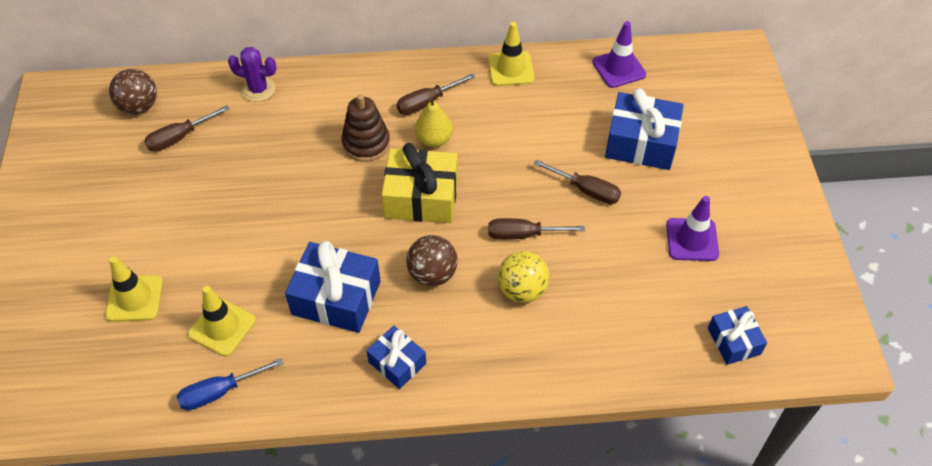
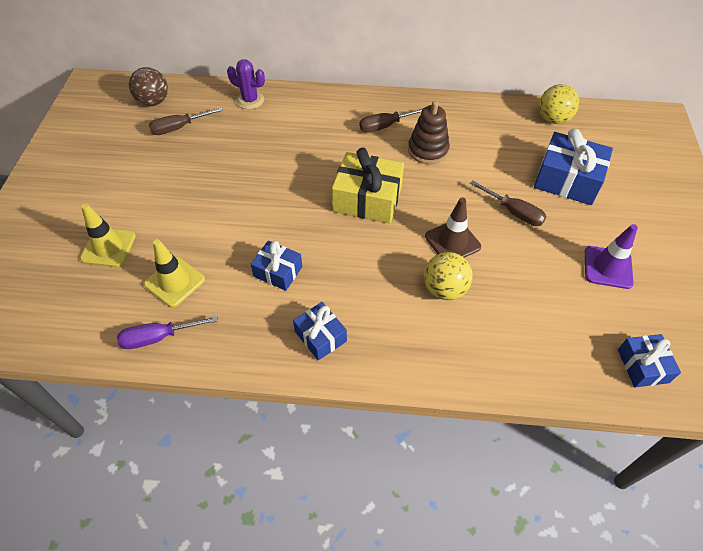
camera: 10 degrees right, 0 degrees up
blue screwdriver [177,358,283,410] -> purple screwdriver [117,316,218,349]
blue gift [285,241,381,333] -> blue gift [251,241,302,291], size x0.59
brown stacking toy [341,94,390,162] -> brown stacking toy moved to [408,101,450,164]
brown ball [406,235,458,286] -> none
yellow pear [415,97,453,147] -> none
yellow traffic cone [488,22,535,86] -> none
brown screwdriver [488,218,585,240] -> brown traffic cone [425,198,481,258]
purple traffic cone [592,21,646,88] -> yellow ball [539,84,579,124]

